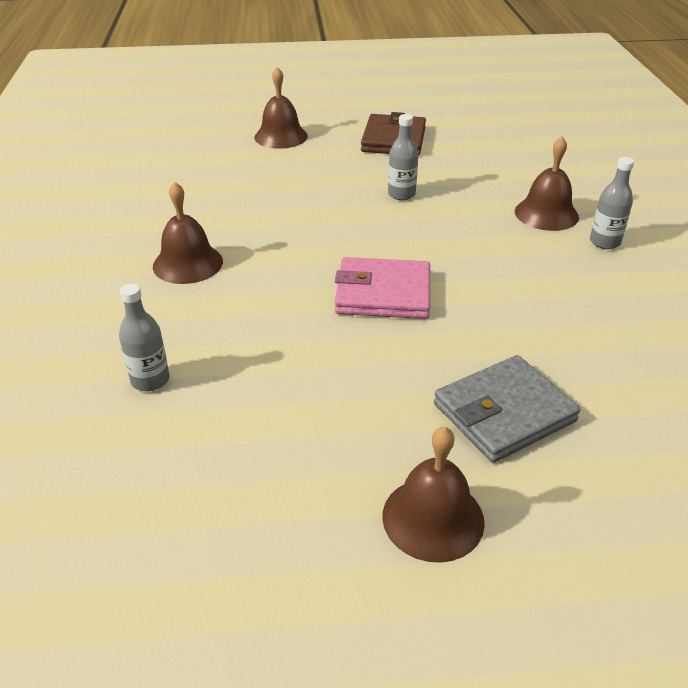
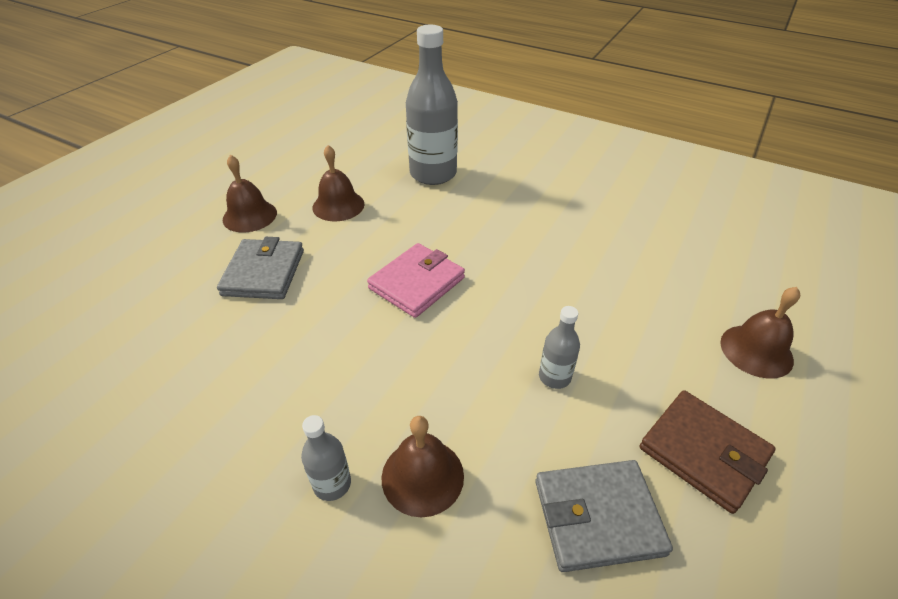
camera: 125 degrees right, 5 degrees up
grey bottle [119,284,170,391] -> grey bottle [406,25,458,185], size x2.14
brown bell [153,182,223,284] -> brown bell moved to [313,145,365,221]
none -> grey wallet [535,460,673,572]

